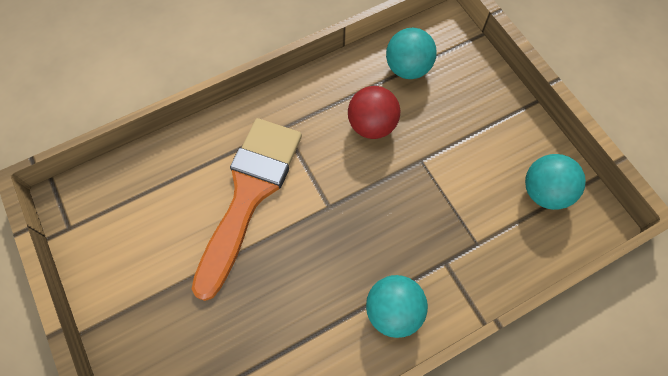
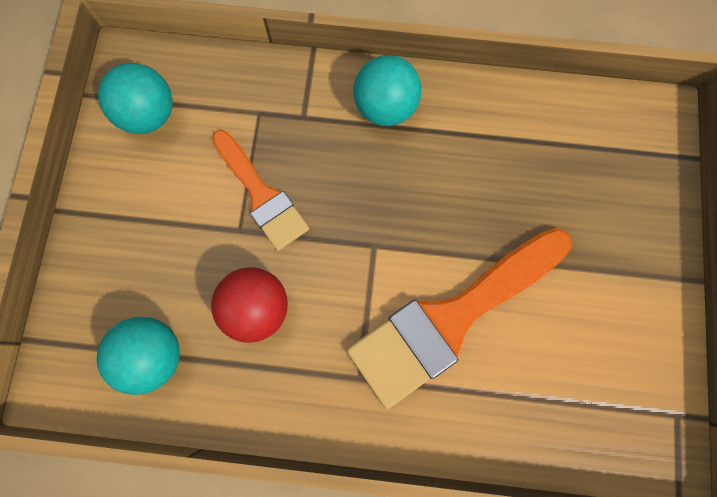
camera: 145 degrees left, 10 degrees up
none -> orange brush [212,130,309,251]

